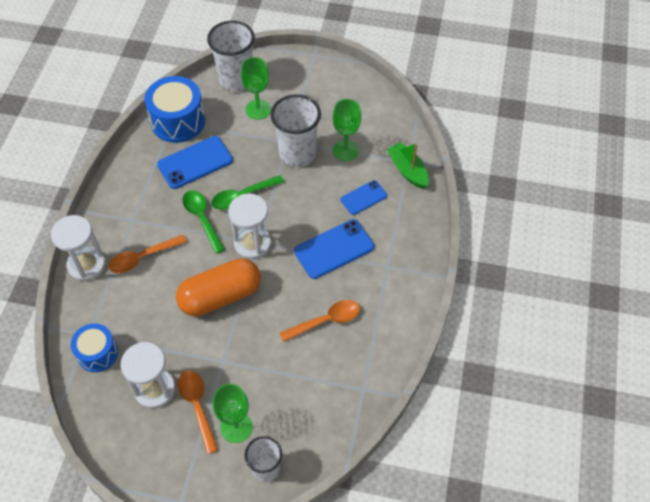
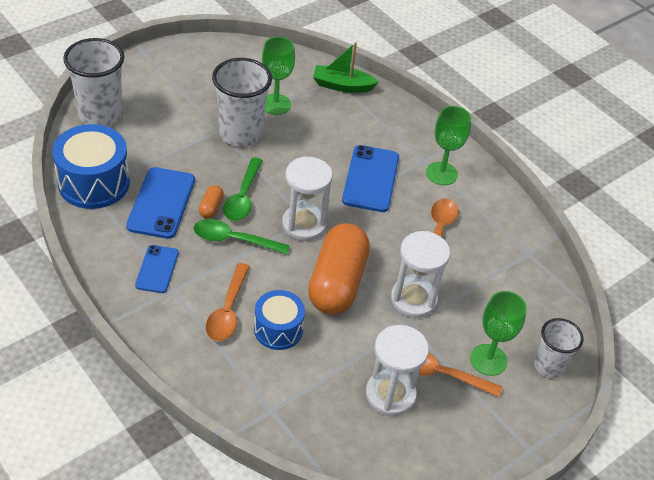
camera: 55 degrees left, 10 degrees down
white hourglass [51,215,106,281] -> white hourglass moved to [391,231,450,318]
blue drum [71,323,118,372] -> blue drum moved to [254,290,305,350]
green goblet [241,57,271,120] -> green goblet moved to [426,106,471,185]
blue phone [341,180,387,215] -> blue phone moved to [135,245,179,293]
none -> orange capsule [199,185,224,218]

